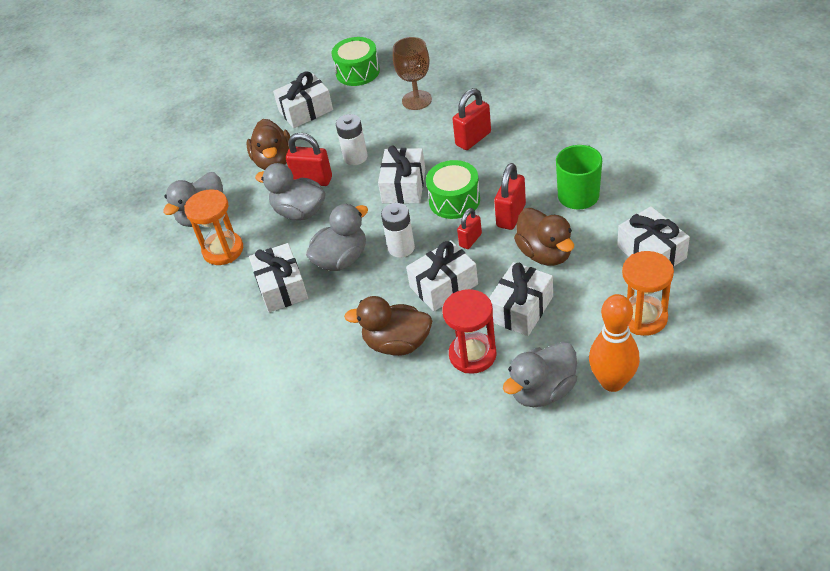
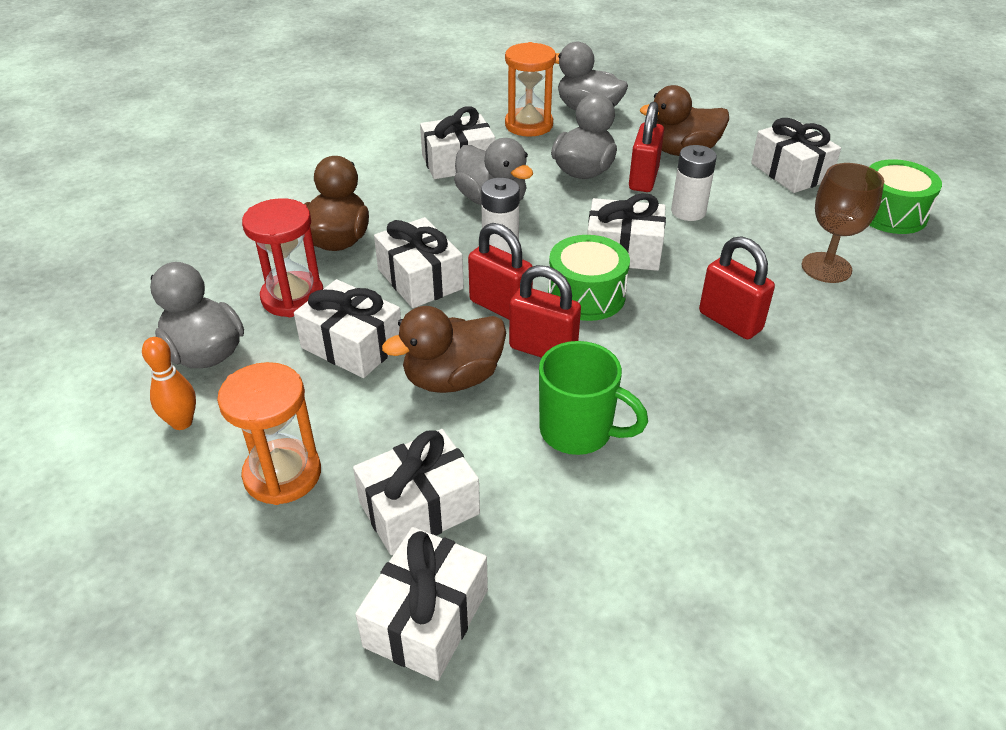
camera: 85 degrees right, 5 degrees down
red padlock [457,208,482,249] -> red padlock [468,223,533,319], size x1.58
orange bowling pin [589,294,640,392] -> orange bowling pin [142,337,196,430], size x0.59
none -> white gift [355,527,488,681]

